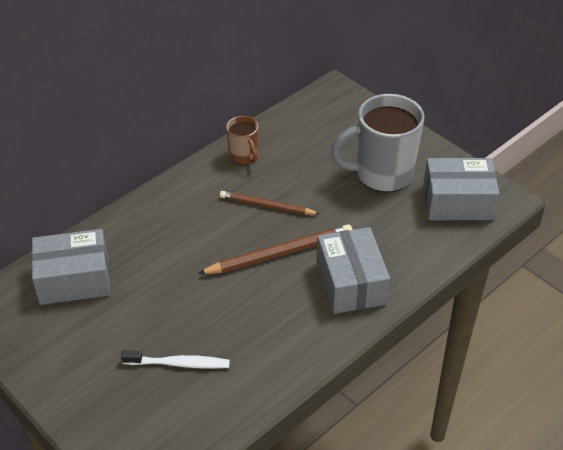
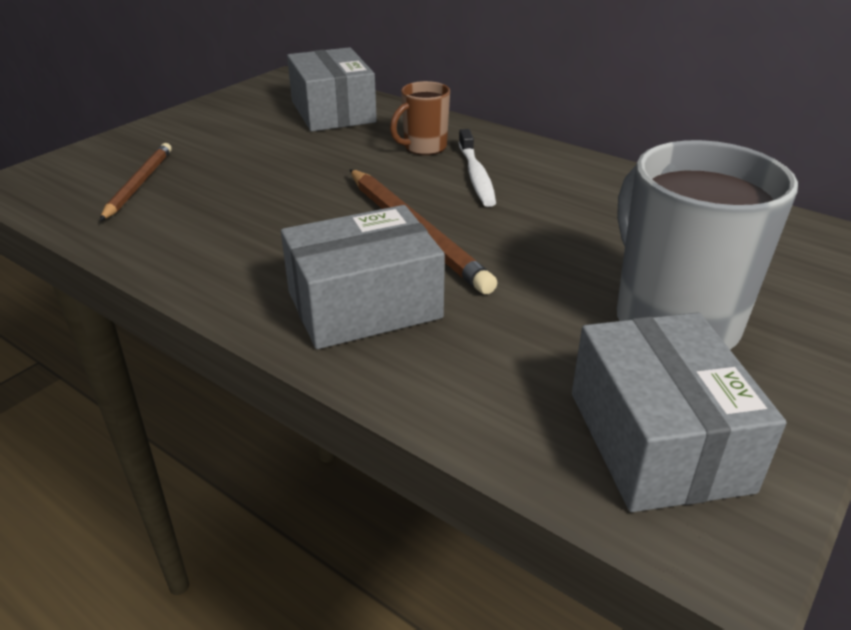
camera: 80 degrees right, 10 degrees down
white toothbrush [121,350,230,369] -> white toothbrush moved to [459,129,496,207]
brown pencil [220,191,319,215] -> brown pencil moved to [100,143,172,221]
brown mug [226,116,258,165] -> brown mug moved to [390,81,450,155]

